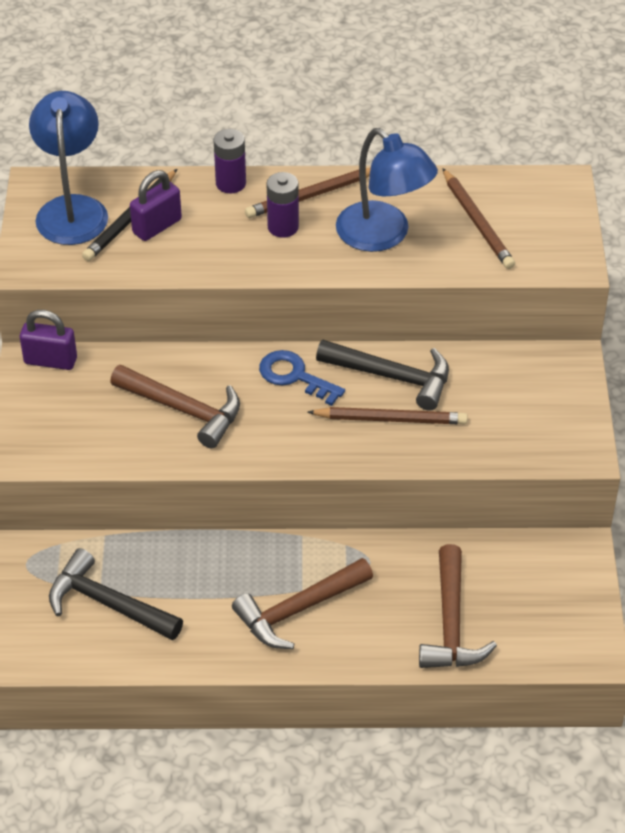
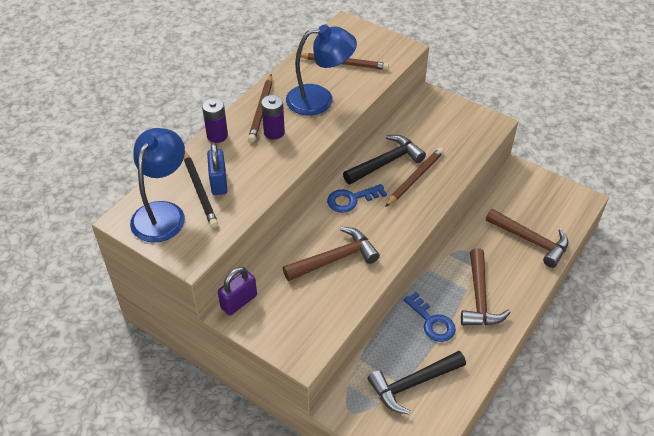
camera: 55 degrees left, 0 degrees up
blue lamp [29,91,108,245] -> blue lamp turned 75 degrees clockwise [130,128,185,243]
purple padlock [130,170,182,241] -> blue padlock [207,142,227,195]
none -> blue key [404,292,456,342]

